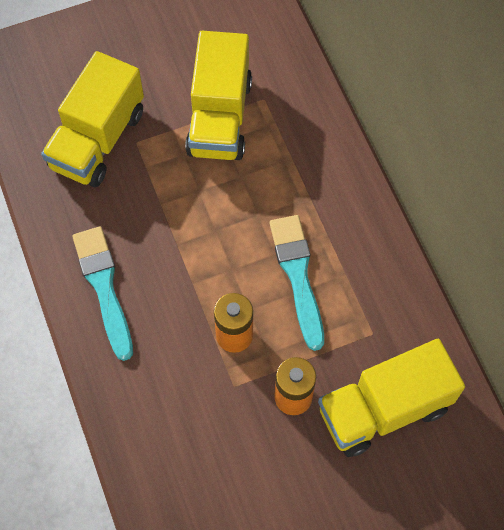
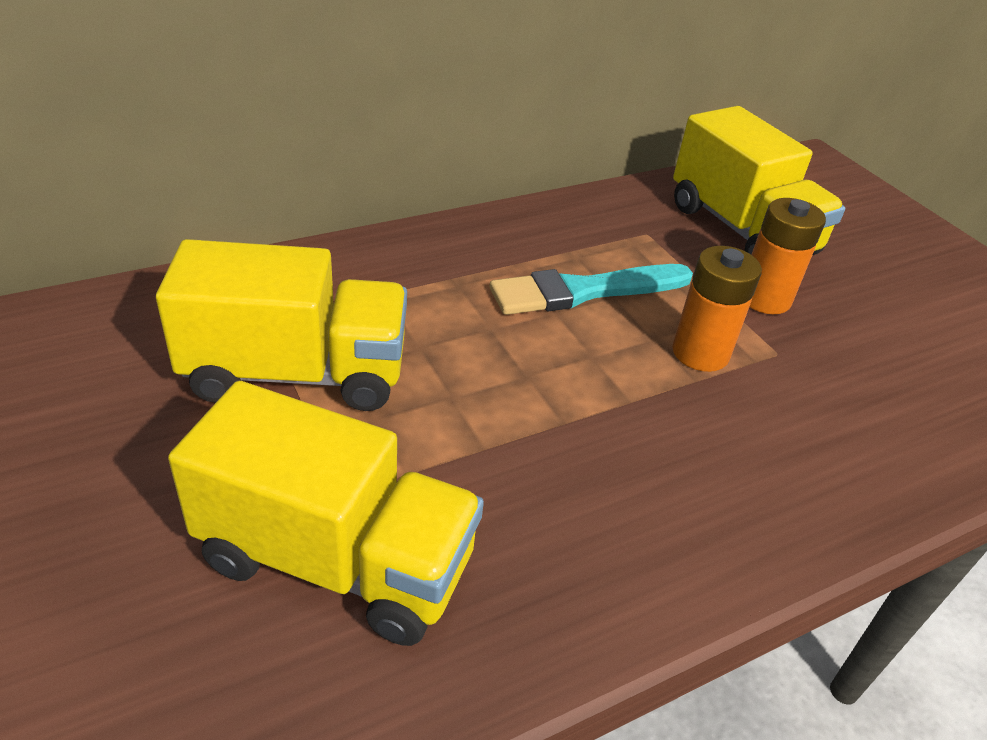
camera: 100 degrees left, 25 degrees down
turquoise brush [72,226,133,361] -> none

